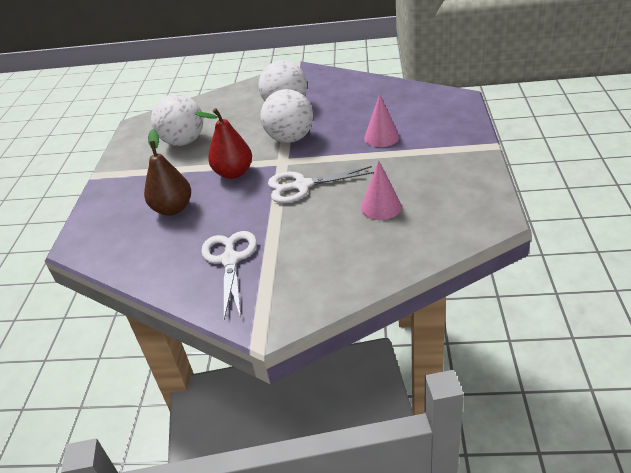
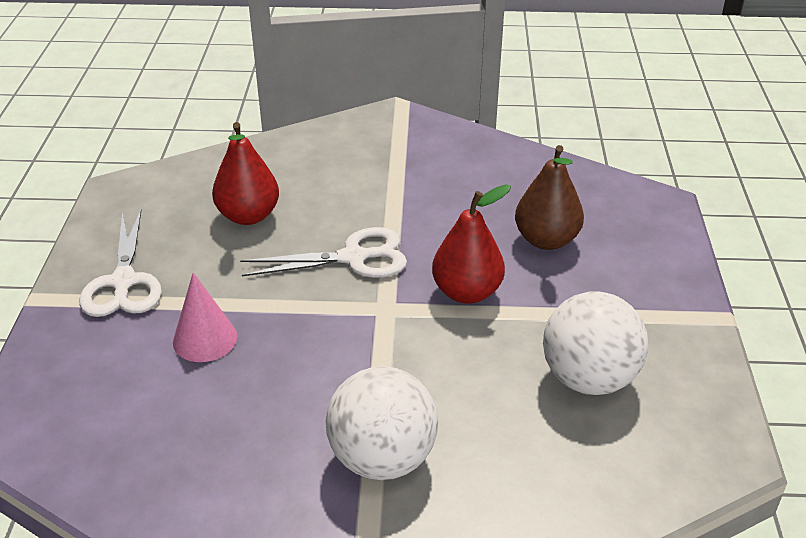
camera: 175 degrees right, 0 degrees up
white scissors [201,231,257,320] -> white scissors moved to [80,210,162,317]
white ball [260,89,313,143] -> none
pink cone [361,160,402,220] -> red pear [212,122,279,225]

